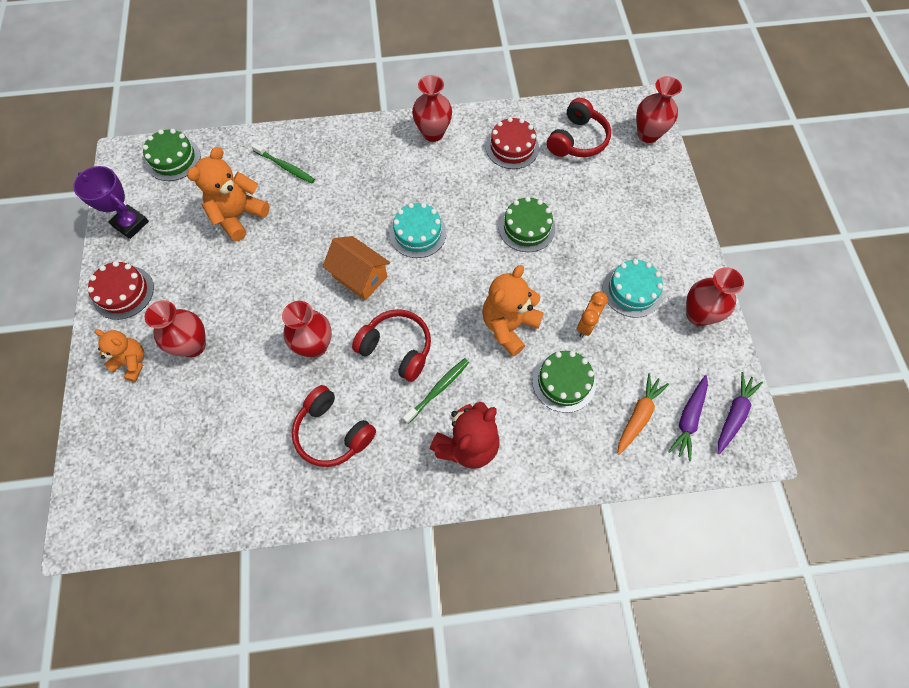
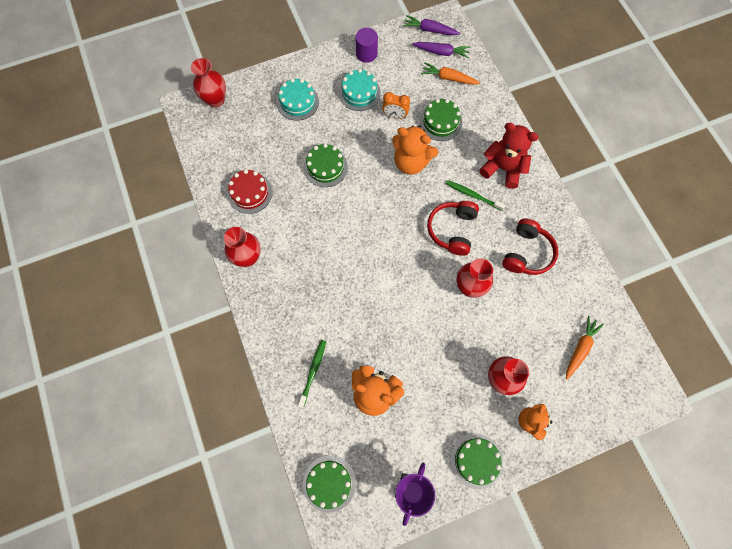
camera: 105 degrees left, 5 degrees up
red cake [87,261,154,320] -> green cake [450,434,503,489]
orange house [322,236,390,300] -> none
turquoise cake [389,203,447,258] -> turquoise cake moved to [277,78,319,121]
red headphones [547,98,611,157] -> none
red vase [686,267,744,326] -> purple cylinder [356,28,378,63]
none -> orange carrot [566,316,604,380]

